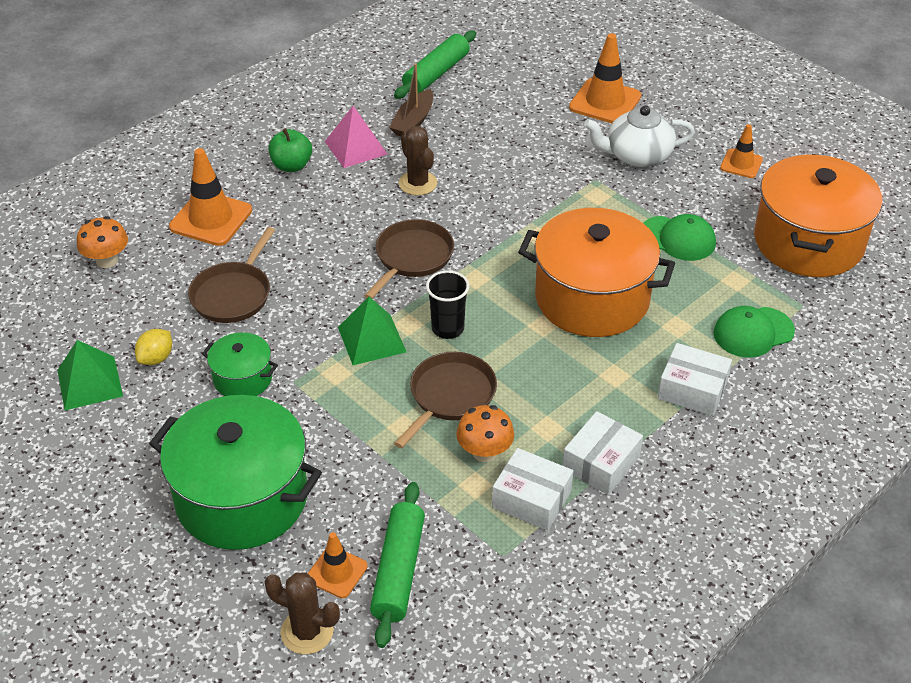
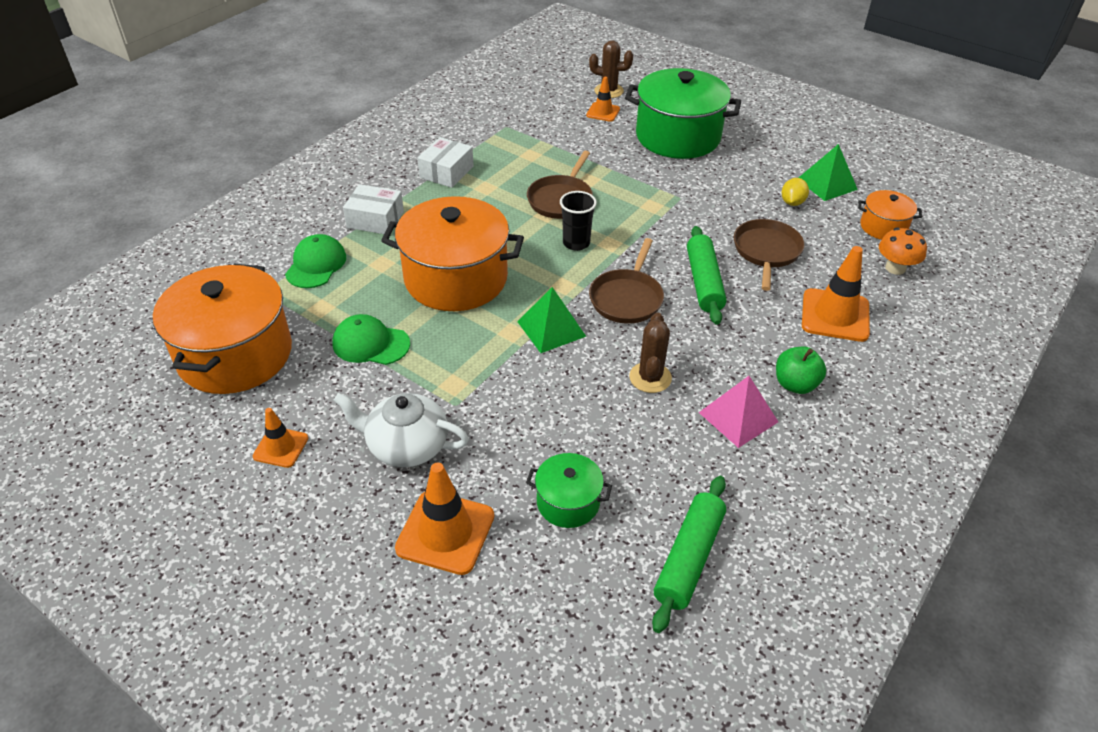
camera: 170 degrees right, 0 degrees up
green pot [202,332,278,396] -> green pot moved to [526,453,612,528]
green pyramid [338,297,406,365] -> green pyramid moved to [517,287,586,353]
green rolling pin [370,482,425,648] -> green rolling pin moved to [687,226,727,325]
brown boat [389,63,433,136] -> none
brown cactus [399,126,437,196] -> brown cactus turned 45 degrees clockwise [629,313,672,393]
orange mushroom [456,405,514,462] -> none
white box [492,448,573,531] -> none
white teapot [584,106,695,167] -> white teapot turned 150 degrees counterclockwise [333,393,469,467]
green cap [714,306,795,357] -> green cap turned 45 degrees counterclockwise [285,234,346,288]
none -> orange pot [858,190,922,240]

